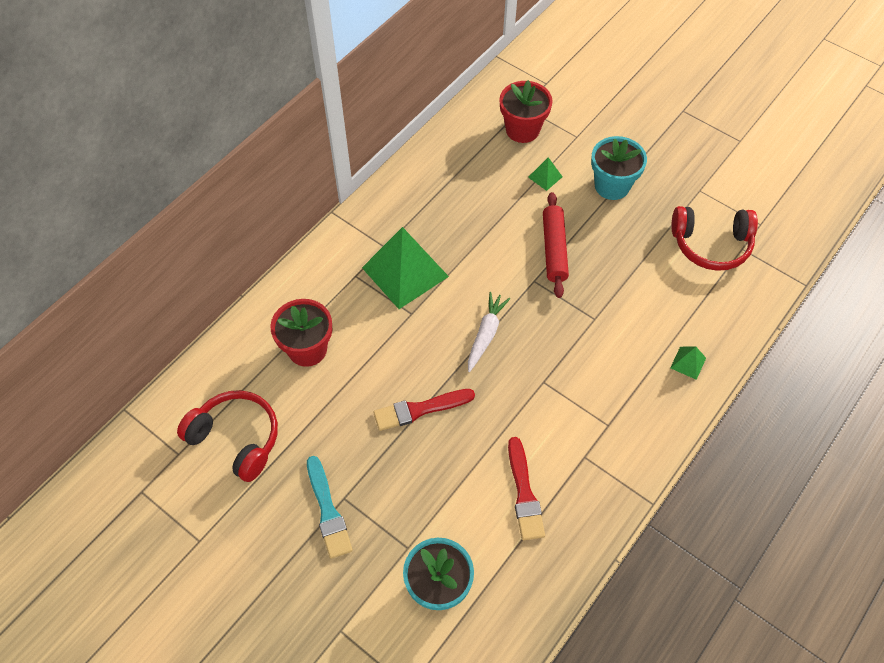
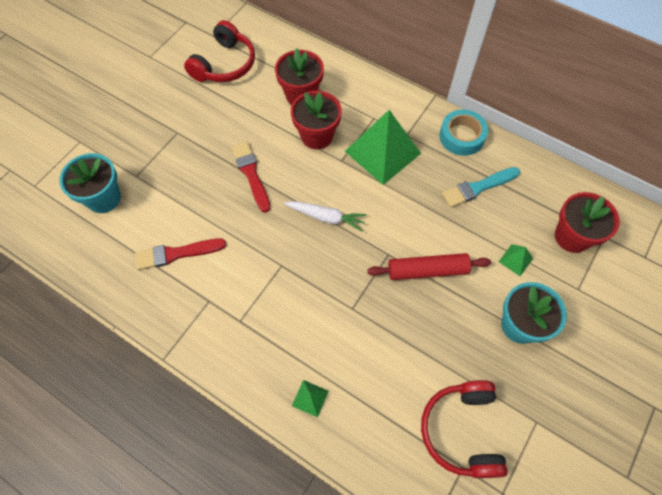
camera: 85 degrees right, 5 degrees up
turquoise brush [307,456,353,559] -> turquoise brush moved to [442,167,520,208]
none -> red flower pot [291,91,342,149]
none -> turquoise tape [439,110,488,156]

